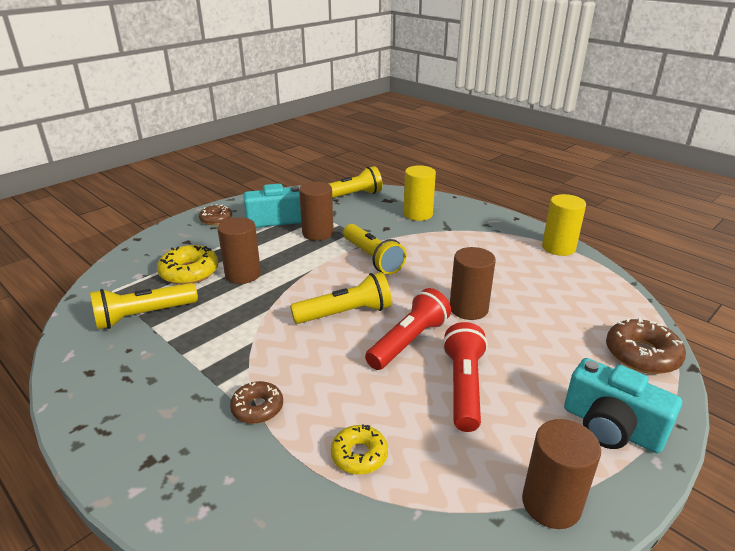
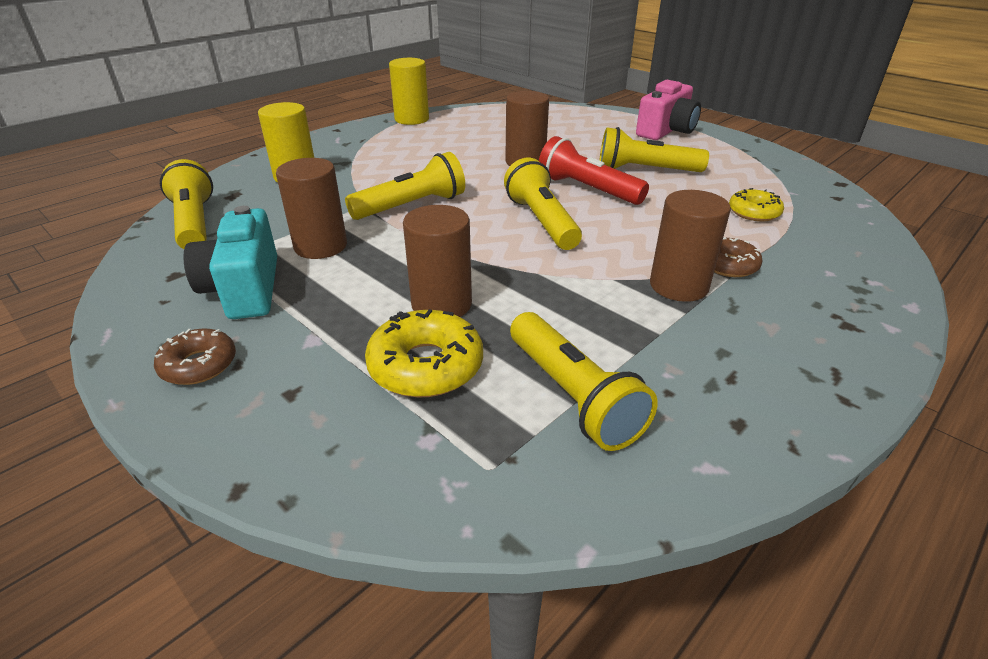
camera: 90 degrees left, 5 degrees up
red flashlight [443,322,488,432] -> yellow flashlight [599,127,709,172]
brown cylinder [522,419,601,529] -> brown cylinder moved to [650,190,731,302]
turquoise camera [564,358,682,453] -> pink camera [636,80,701,140]
brown donut [606,318,686,374] -> none

